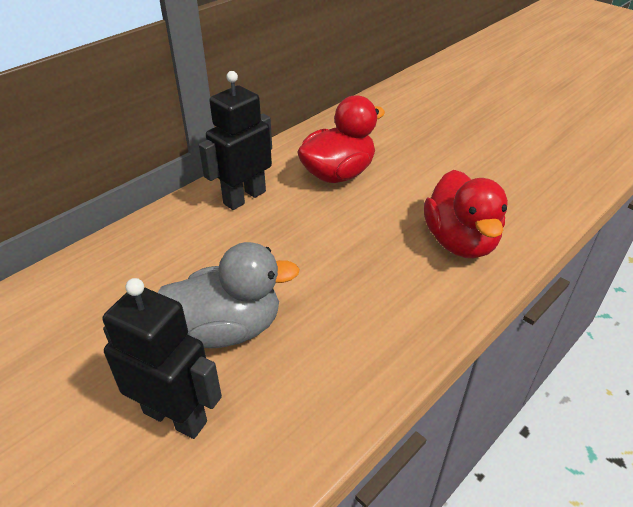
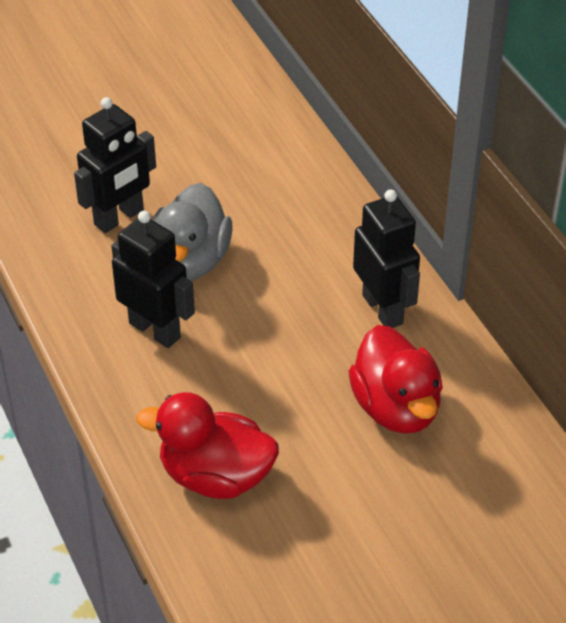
camera: 110 degrees right, 5 degrees up
none -> black robot [112,211,195,348]

